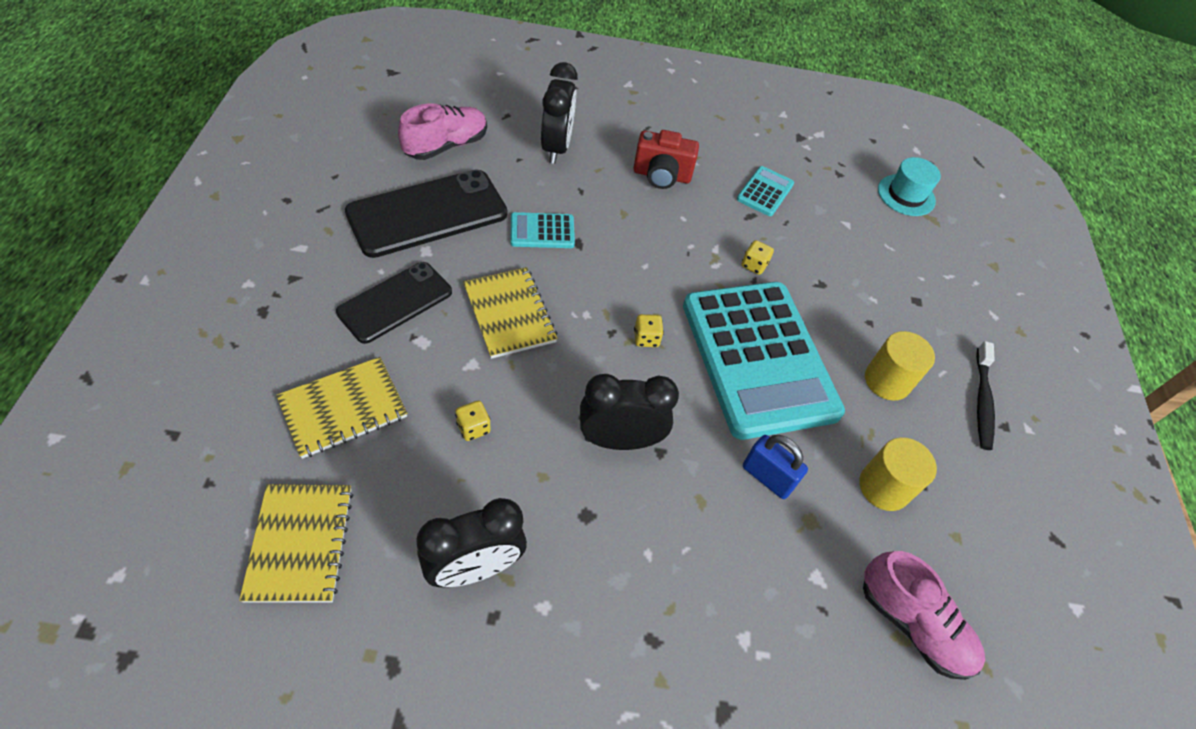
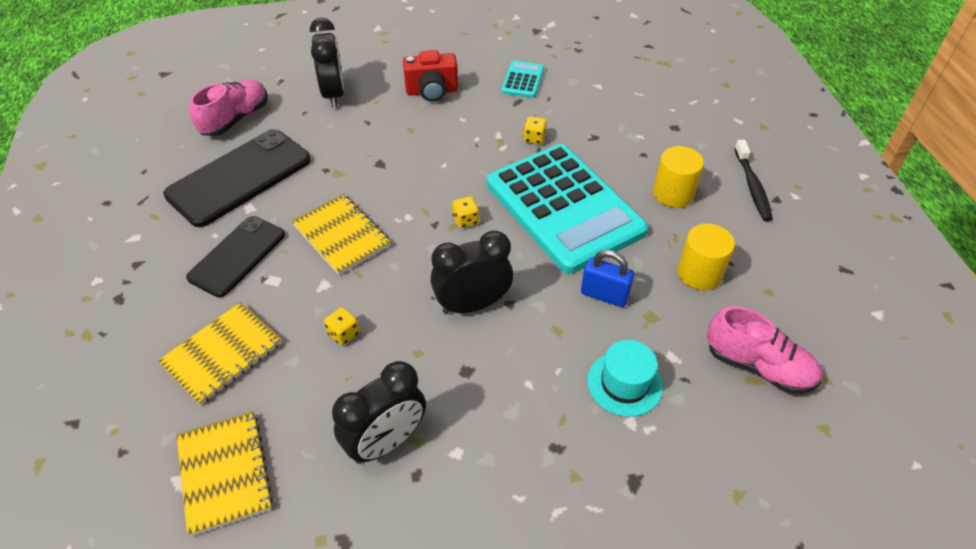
camera: 10 degrees left, 5 degrees down
turquoise calculator [510,212,575,248] -> none
turquoise hat [878,157,941,216] -> turquoise hat moved to [588,340,663,417]

